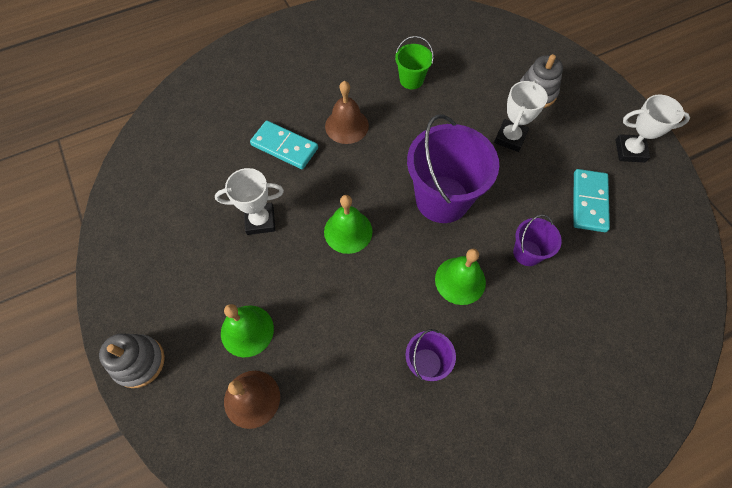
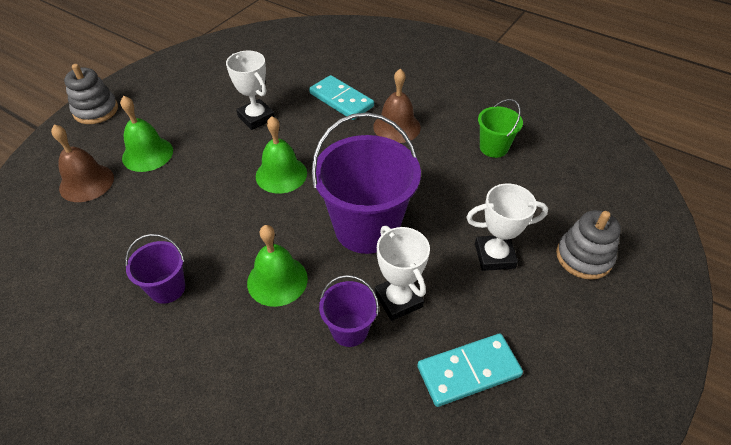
camera: 60 degrees right, 15 degrees down
turquoise domino [250,120,318,169] -> turquoise domino turned 45 degrees counterclockwise [309,75,374,120]
white trophy [616,95,690,163] -> white trophy moved to [375,226,430,321]

